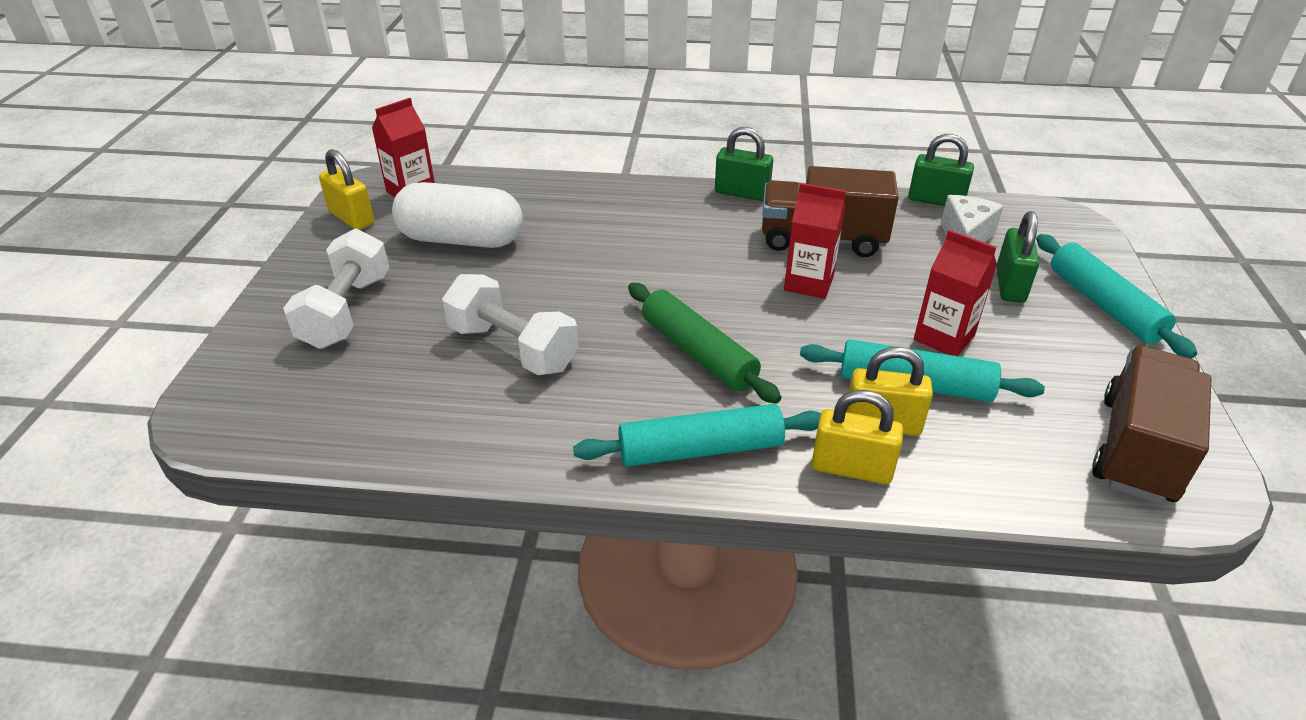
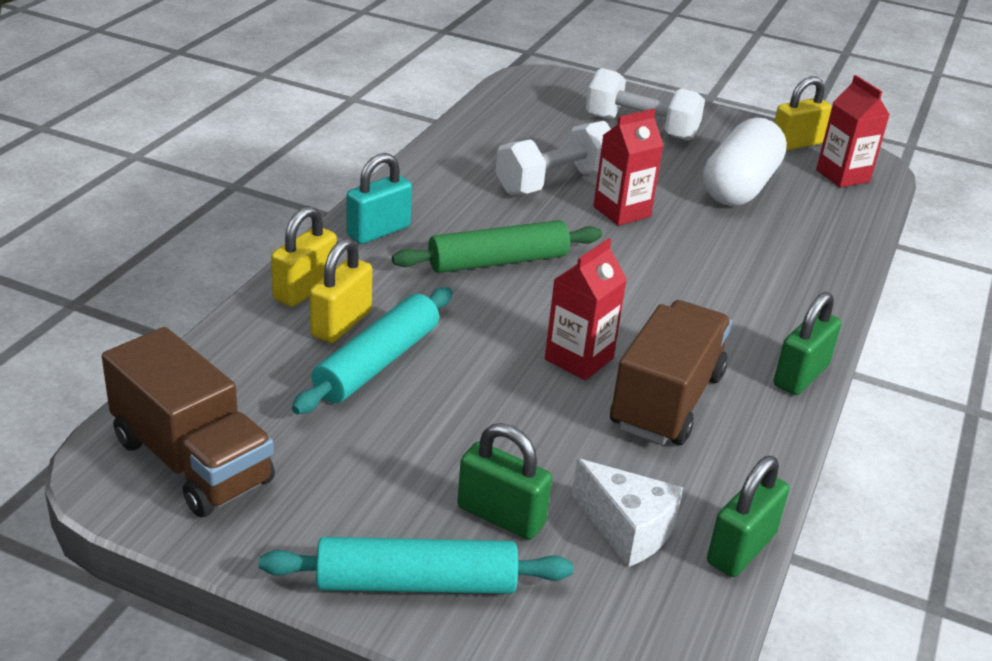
camera: 105 degrees right, 5 degrees down
turquoise rolling pin [573,404,821,467] -> turquoise padlock [346,153,412,244]
red carton [914,230,997,356] -> red carton moved to [593,109,664,226]

